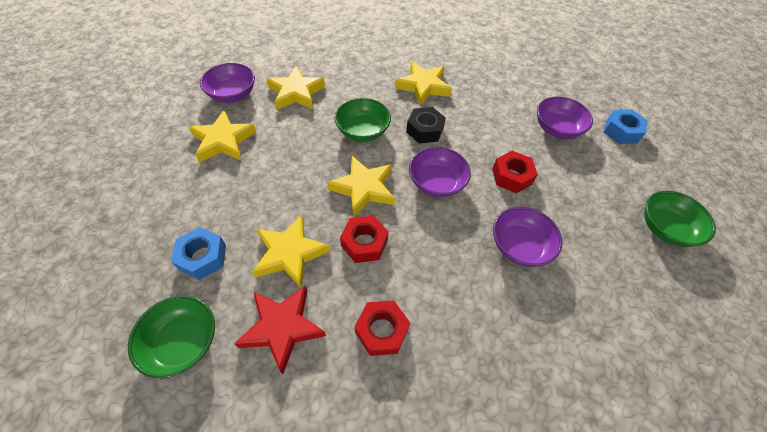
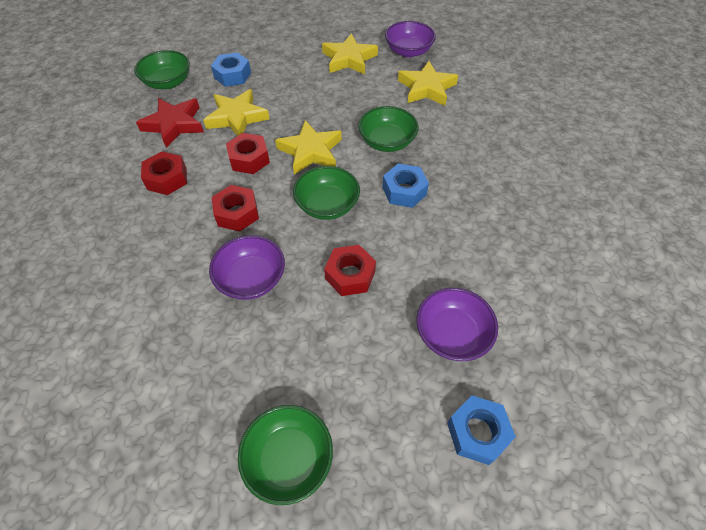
camera: 85 degrees right, 0 degrees up
yellow star [395,62,452,105] -> none
black nut [406,107,446,143] -> blue nut [382,164,429,208]
purple bowl [409,147,471,197] -> green bowl [293,166,360,220]
none -> red nut [212,185,259,231]

